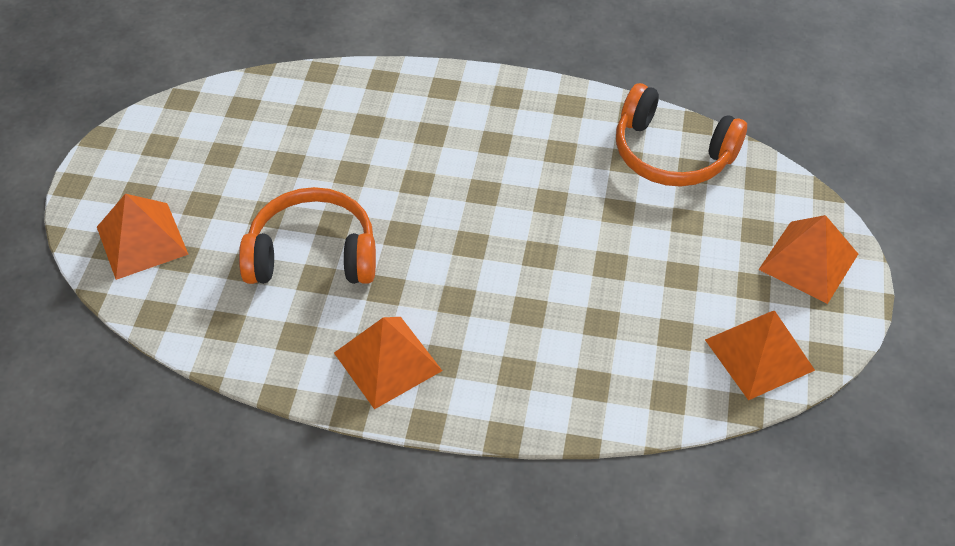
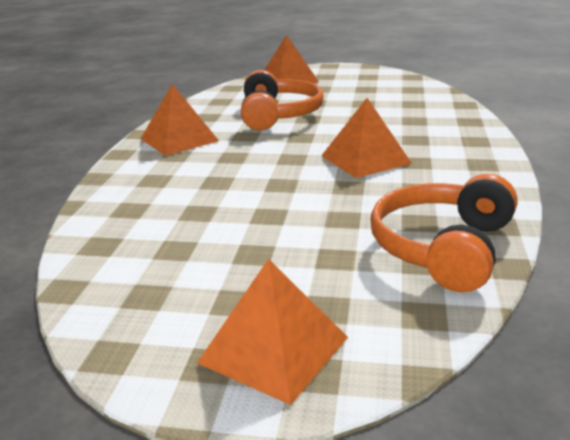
camera: 90 degrees right, 25 degrees down
orange pyramid [705,311,815,400] -> orange pyramid moved to [321,98,412,178]

